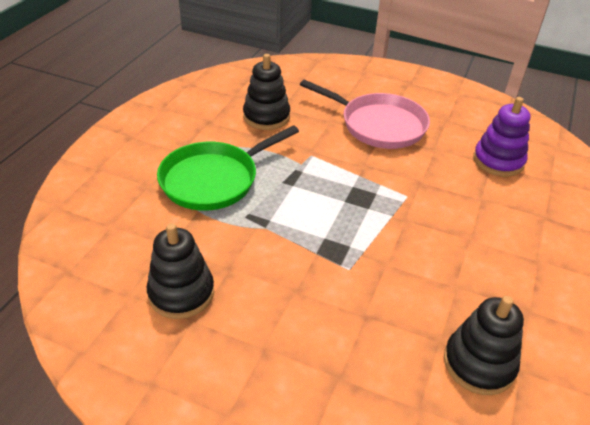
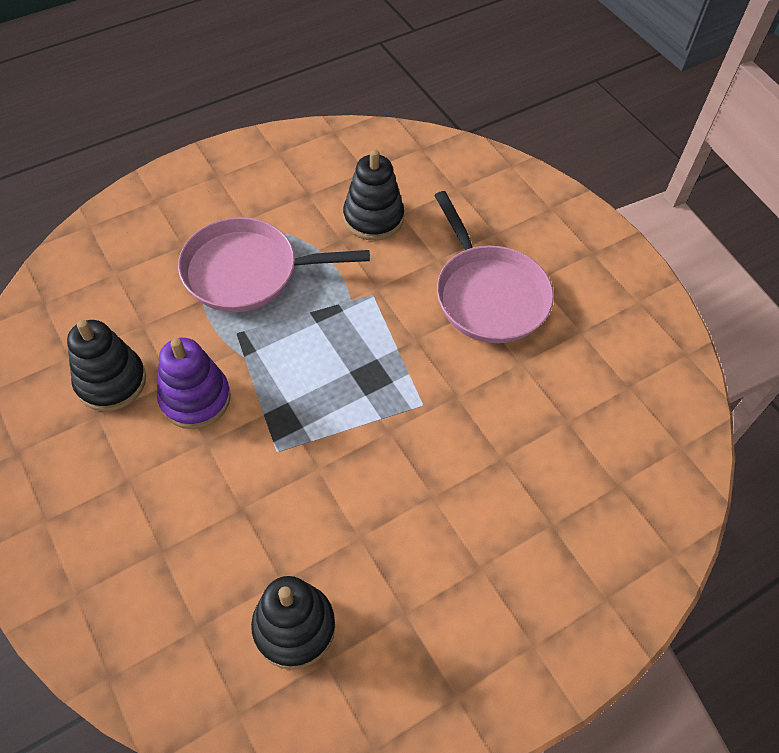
camera: 35 degrees right, 15 degrees up
green pan [157,125,299,211] -> pink pan [178,217,370,312]
purple stacking toy [473,97,530,177] -> purple stacking toy moved to [157,338,231,429]

